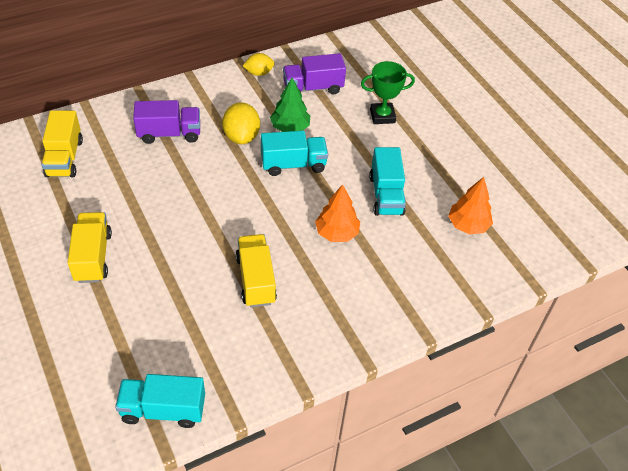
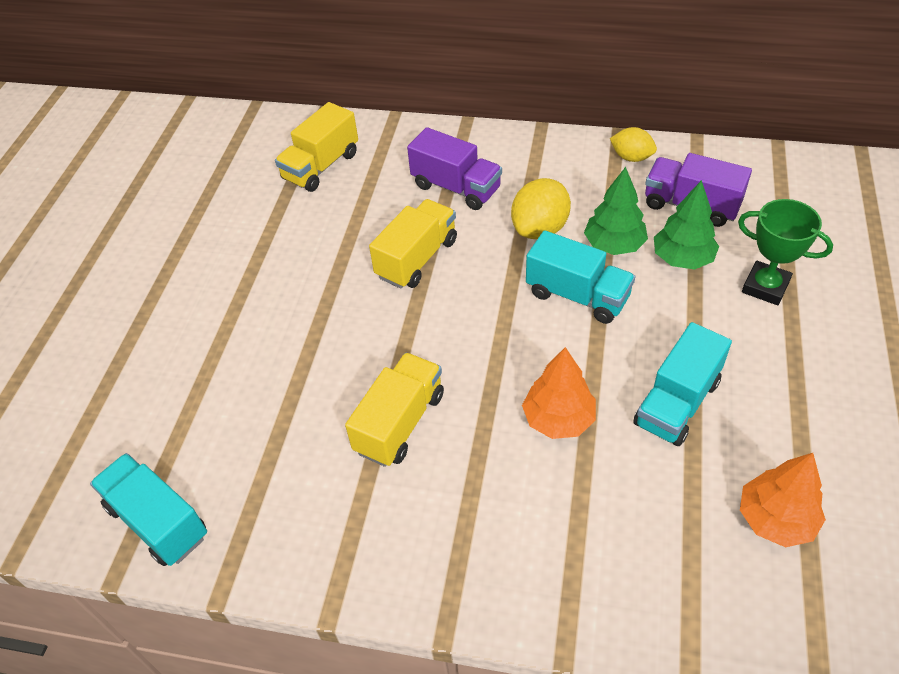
camera: 45 degrees right, 0 degrees up
yellow truck [68,212,112,283] -> yellow truck moved to [369,199,457,289]
none -> green tree [654,180,719,270]

